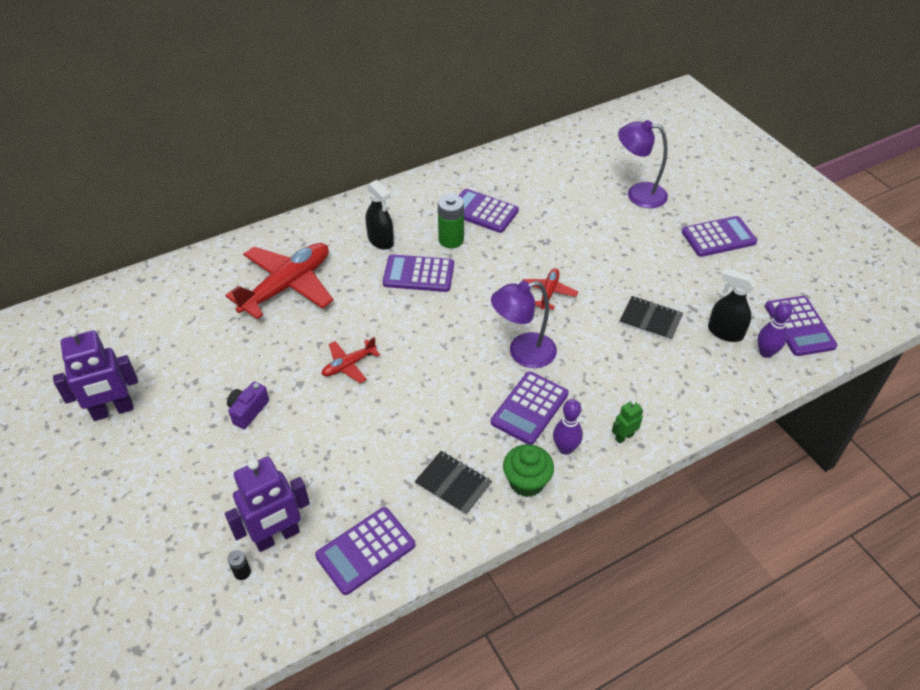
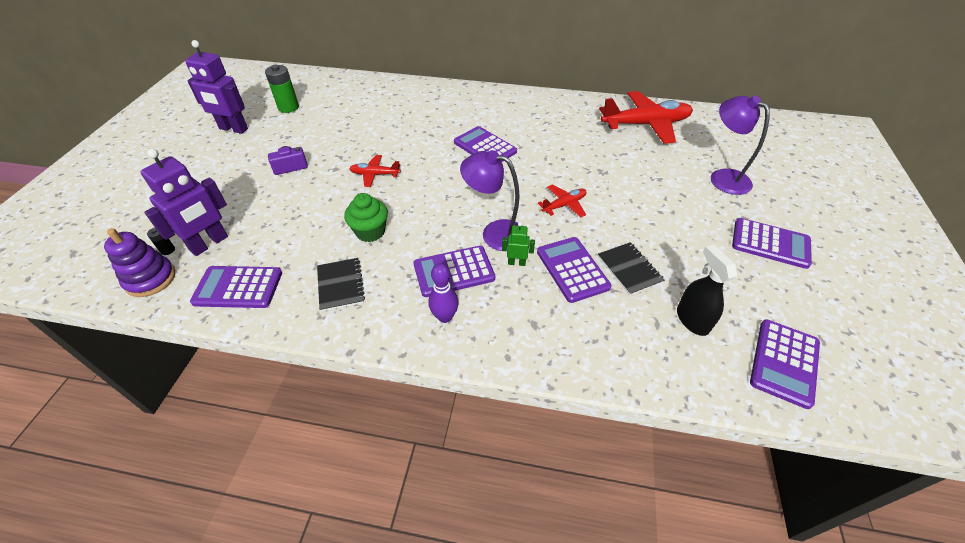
camera: 40 degrees right, 0 degrees up
red plane [225,243,333,319] -> red plane moved to [599,91,693,144]
purple robot [225,457,310,552] -> purple robot turned 60 degrees counterclockwise [140,148,228,256]
black spray bottle [366,180,394,250] -> none
green battery [438,194,464,248] -> green battery moved to [265,65,299,113]
purple calculator [459,189,519,233] -> purple calculator moved to [537,237,611,303]
green cupcake [503,444,554,497] -> green cupcake moved to [344,193,388,242]
green robot [612,400,643,444] -> green robot moved to [502,222,535,266]
purple bowling pin [758,302,792,358] -> none
none -> purple stacking toy [104,228,176,297]

